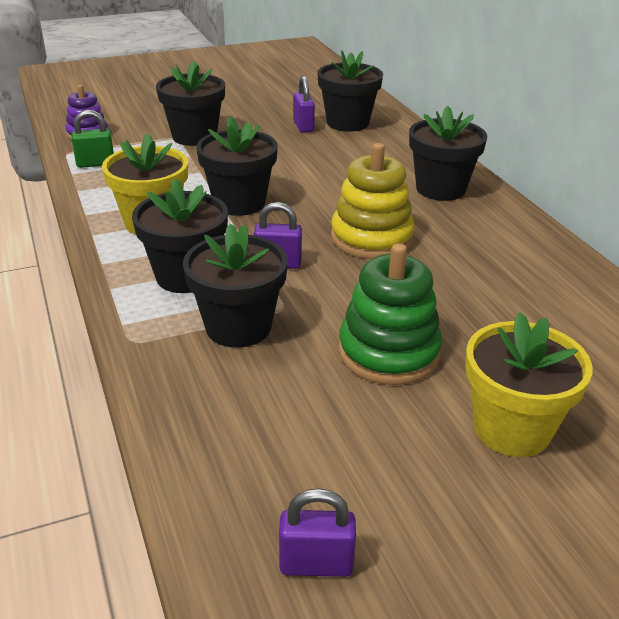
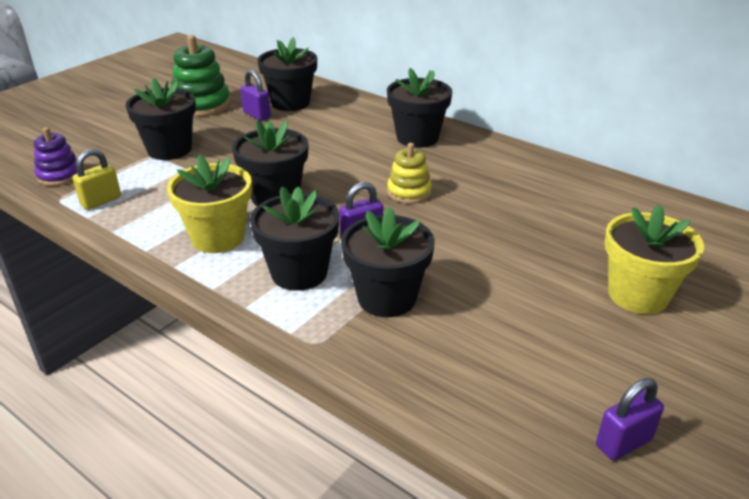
camera: 30 degrees left, 0 degrees up
green padlock [71,110,114,168] -> yellow padlock [72,149,121,210]
yellow stacking toy [331,143,414,259] -> yellow stacking toy [387,143,432,204], size x0.62
green stacking toy [338,244,442,385] -> green stacking toy moved to [171,35,230,117]

